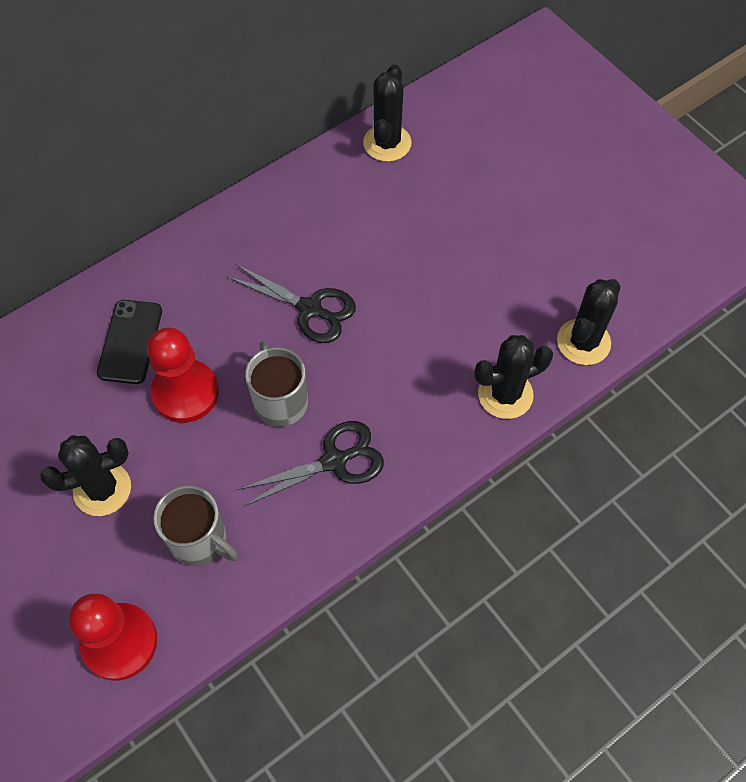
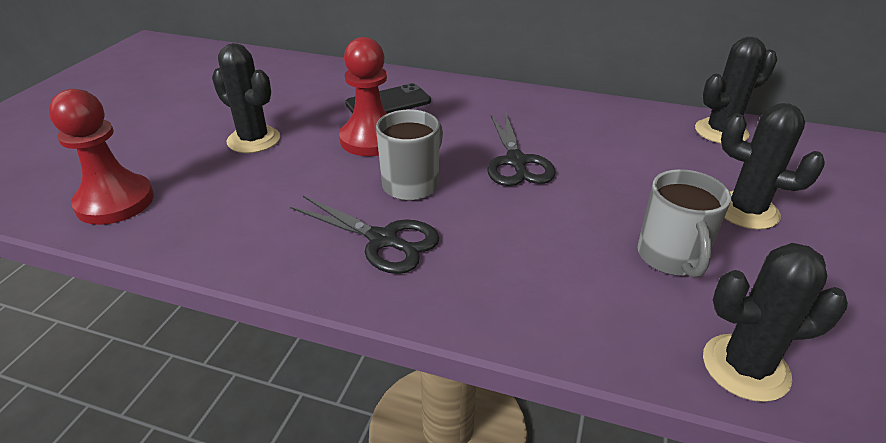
camera: 55 degrees right, 25 degrees down
grey mug [153,485,238,566] -> grey mug moved to [638,169,731,278]
black cactus [474,335,553,419] -> black cactus moved to [721,103,825,229]

